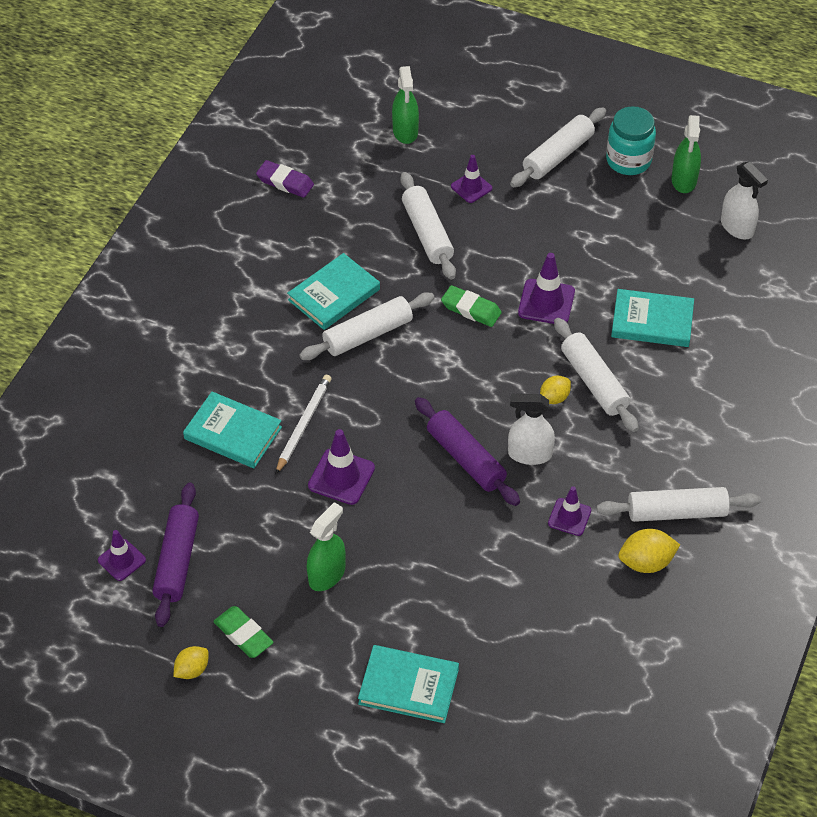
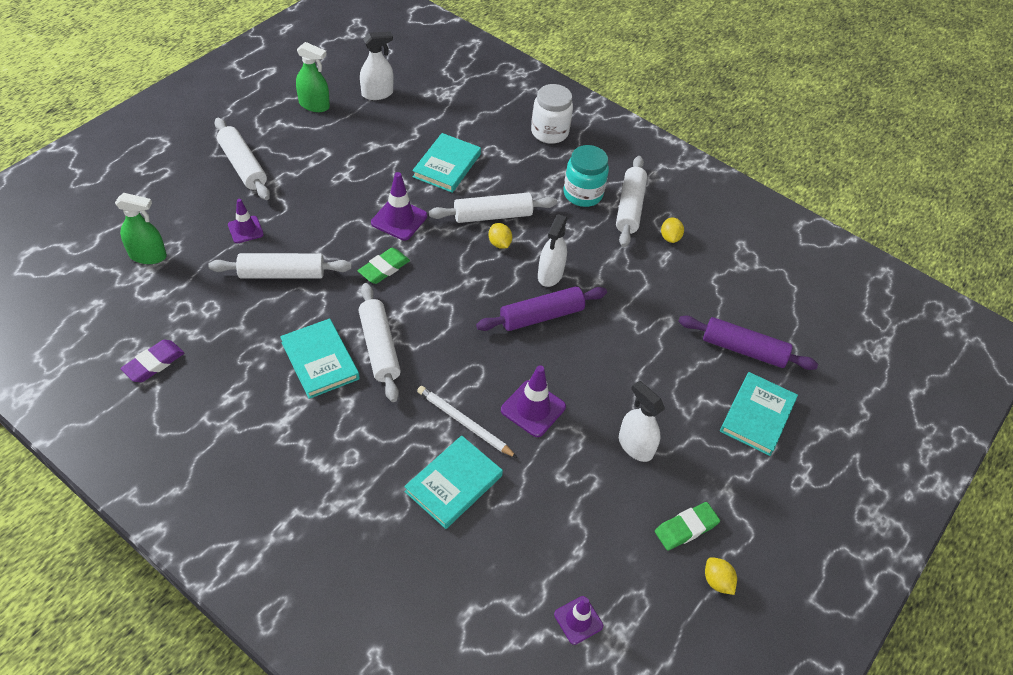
camera: 80 degrees left, 0 degrees up
purple rolling pin [152,482,199,627] -> purple rolling pin moved to [678,316,818,370]
green spray bottle [307,502,346,591] -> white spray bottle [619,381,665,462]
purple traffic cone [548,486,591,536] -> none
turquoise jar [606,106,656,175] -> turquoise jar moved to [564,145,609,207]
yellow lemon [619,529,680,573] -> yellow lemon [661,217,684,243], size x0.66
none -> white jar [531,84,573,144]

